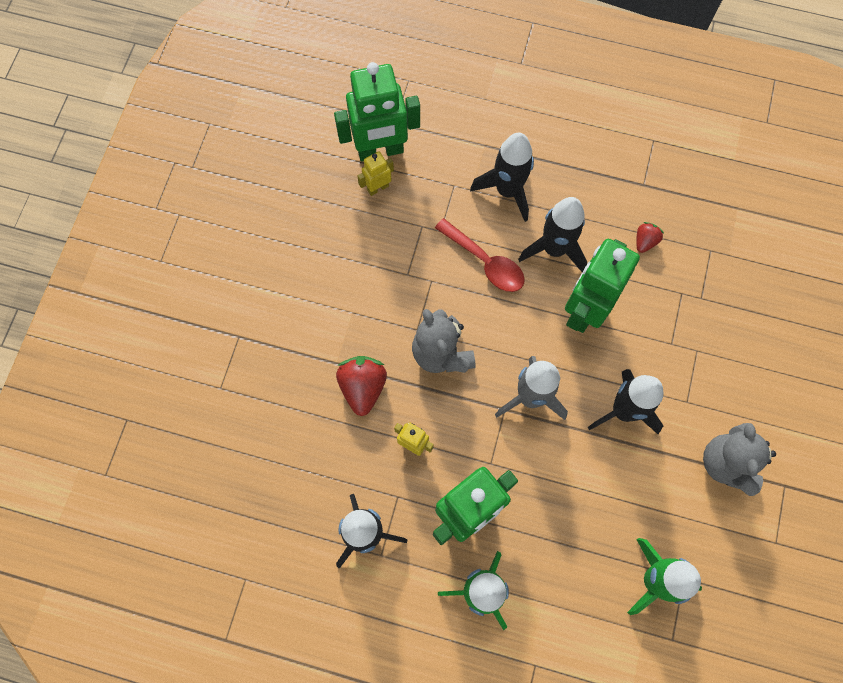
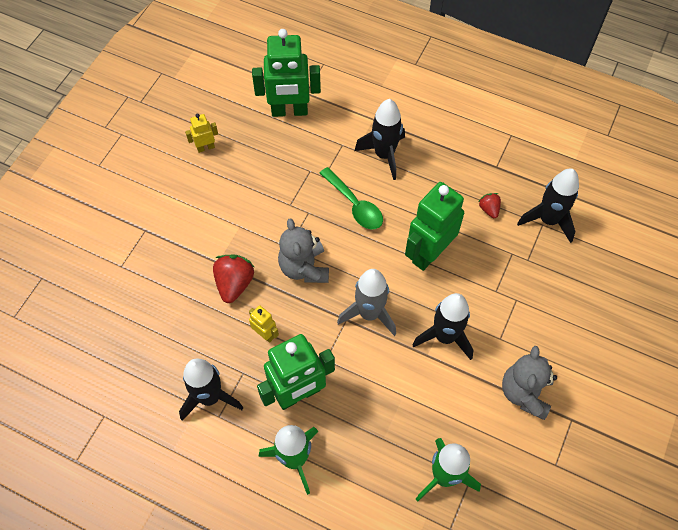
camera: 10 degrees right, 10 degrees down
yellow robot [357,151,394,196] -> yellow robot moved to [185,114,218,153]
red spoon [435,218,525,292] -> green spoon [320,167,383,229]
black rocket [518,197,587,272] -> black rocket moved to [517,168,579,243]
red strawberry [636,222,664,253] -> red strawberry turned 60 degrees counterclockwise [478,193,501,218]

